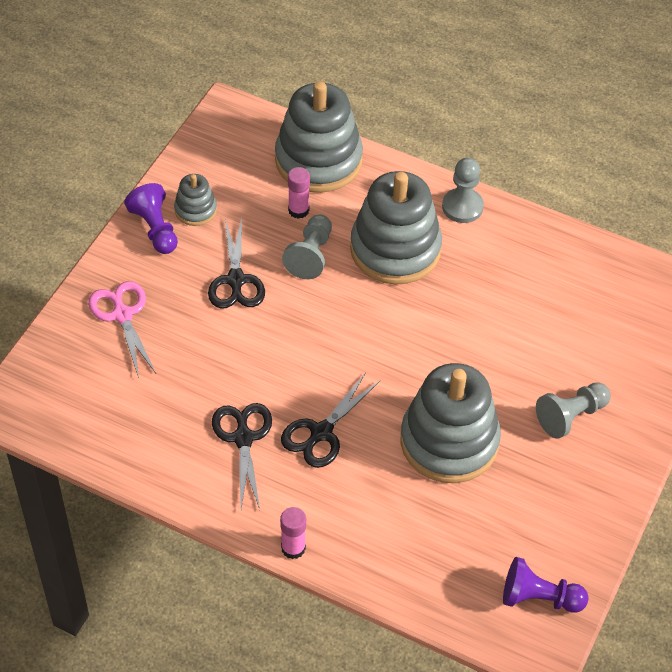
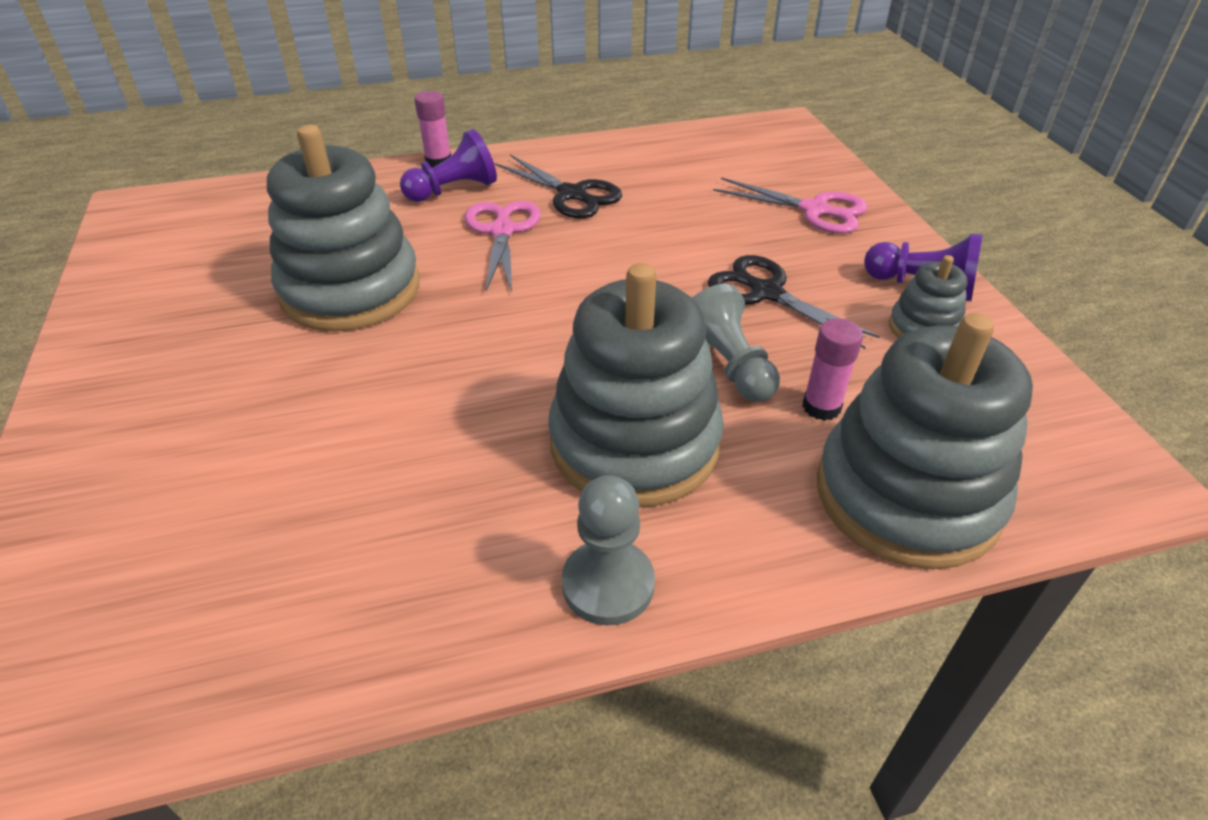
camera: 140 degrees right, 10 degrees down
black scissors [281,372,380,468] -> pink scissors [465,201,541,292]
purple pawn [503,557,589,612] -> purple pawn moved to [400,129,497,202]
grey pawn [536,382,611,439] -> none

